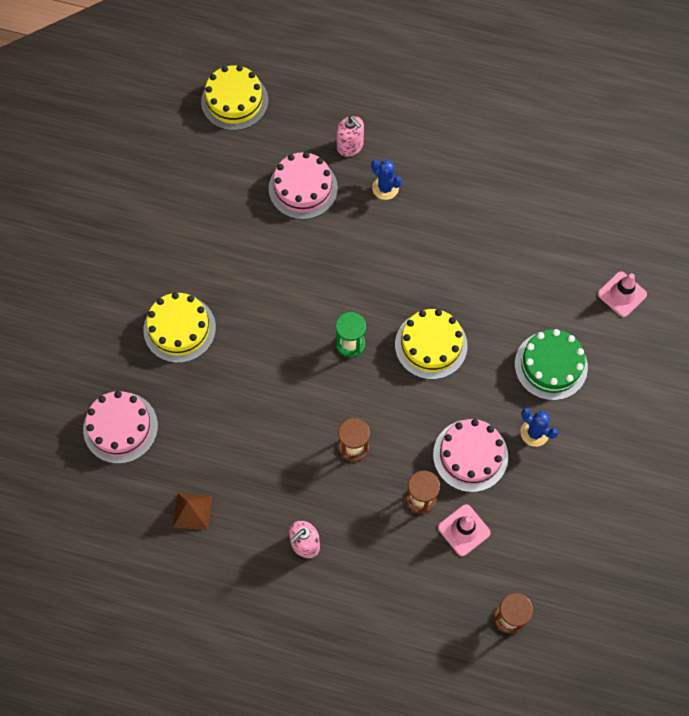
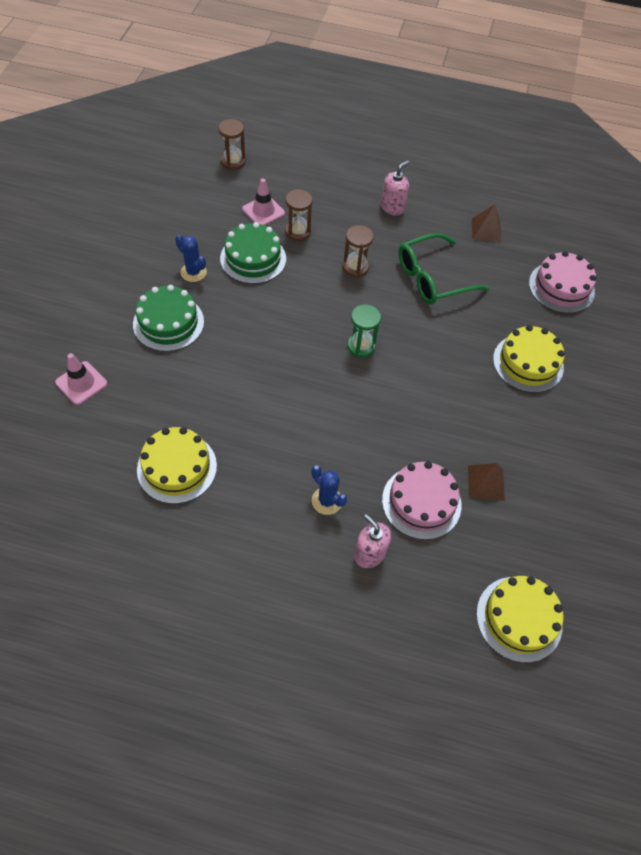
camera: 175 degrees right, 10 degrees down
yellow cake [395,309,468,379] -> yellow cake moved to [137,427,217,504]
pink cake [433,419,508,492] -> green cake [220,222,286,284]
none -> green glasses [399,233,490,304]
none -> brown pyramid [468,463,505,501]

